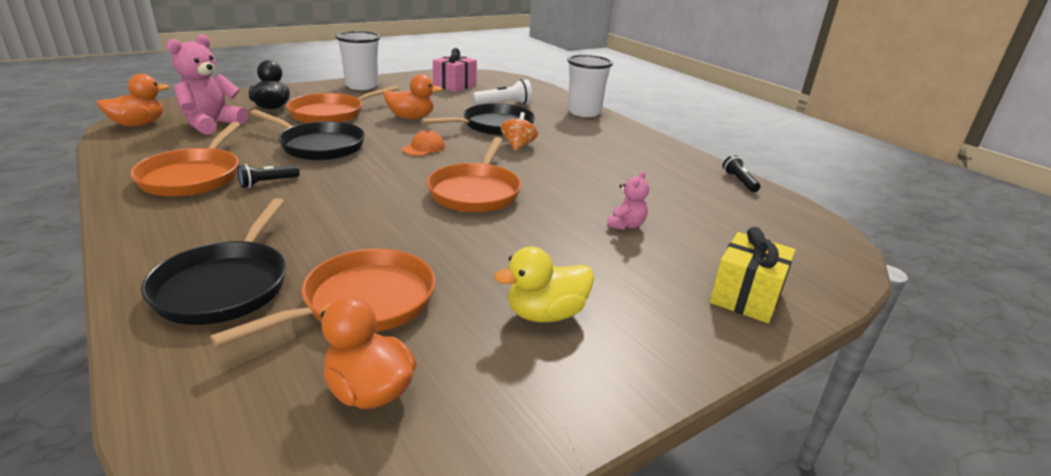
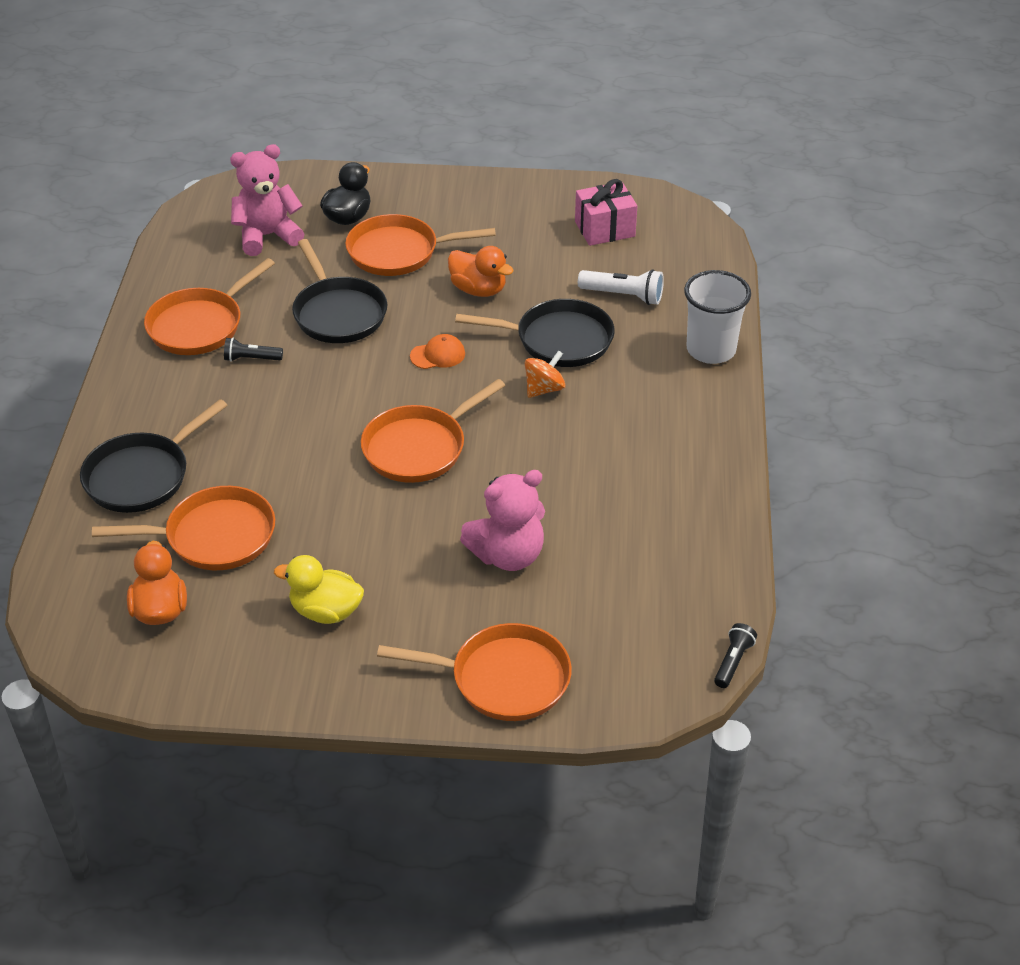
camera: 40 degrees right, 15 degrees up
orange duck [97,74,169,126] -> none
white cup [335,31,380,90] -> none
pink teddy bear [607,171,649,230] -> pink teddy bear [460,470,545,571], size x1.91
yellow gift [709,227,796,323] -> orange pan [377,623,572,721]
black flashlight [722,155,760,192] -> black flashlight moved to [714,623,757,688]

